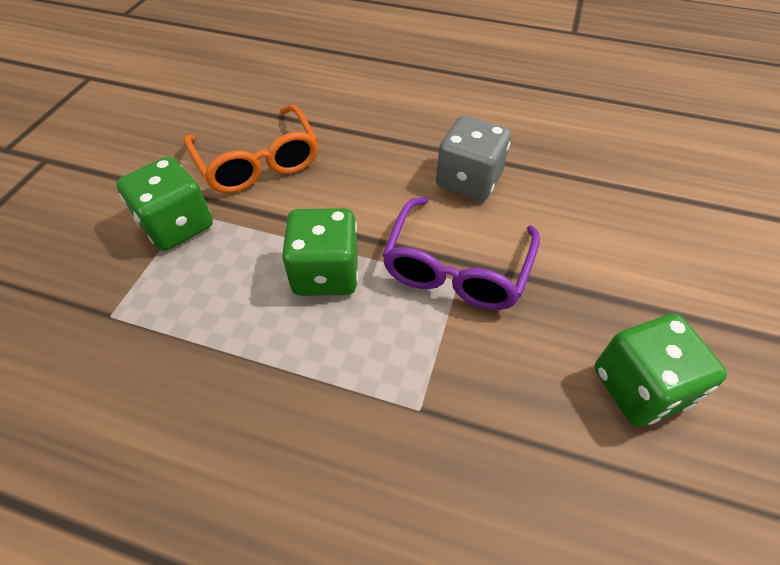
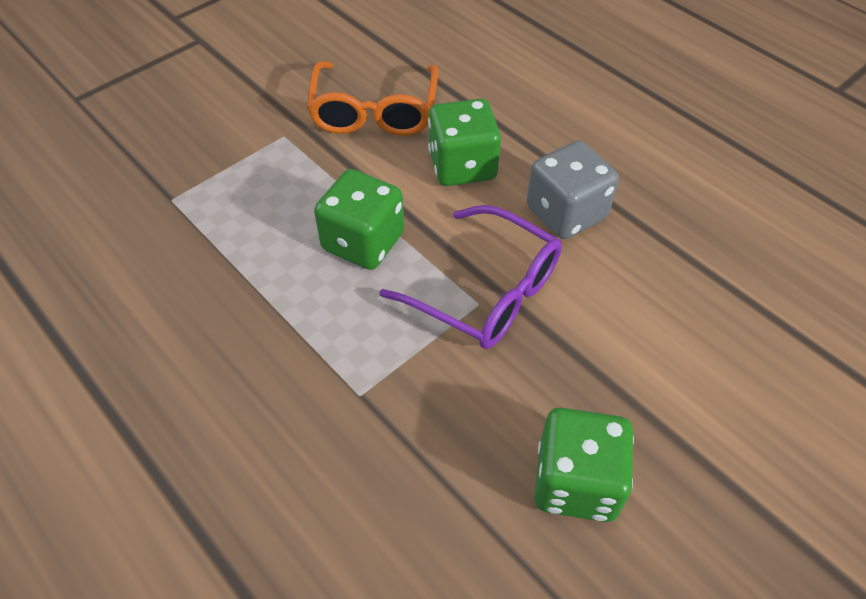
camera: 30 degrees right, 0 degrees up
green dice [116,156,213,251] -> green dice moved to [428,99,501,186]
purple glasses [382,197,540,310] -> purple glasses turned 105 degrees counterclockwise [379,205,562,349]

